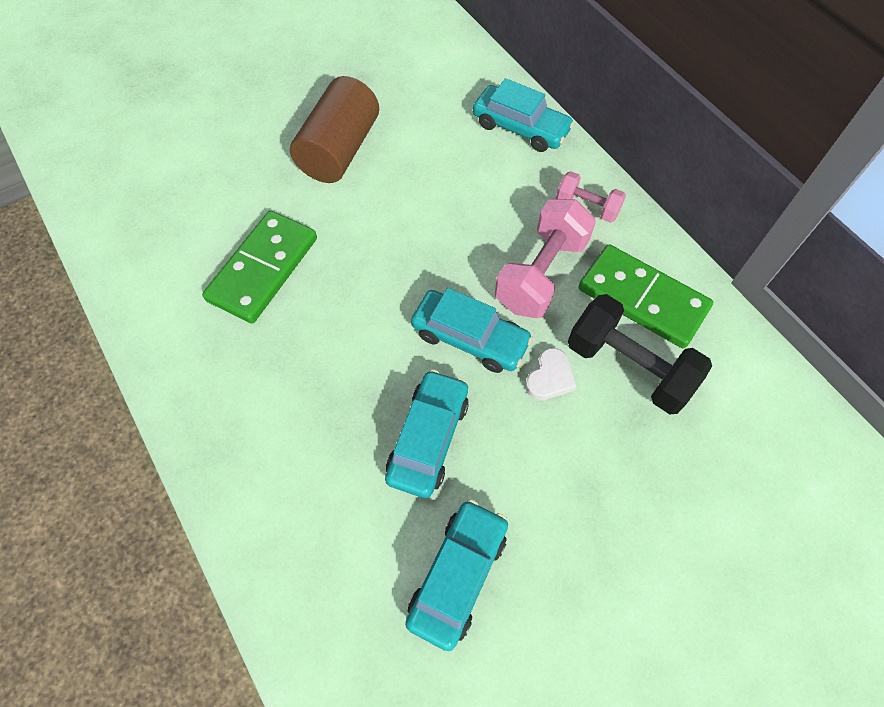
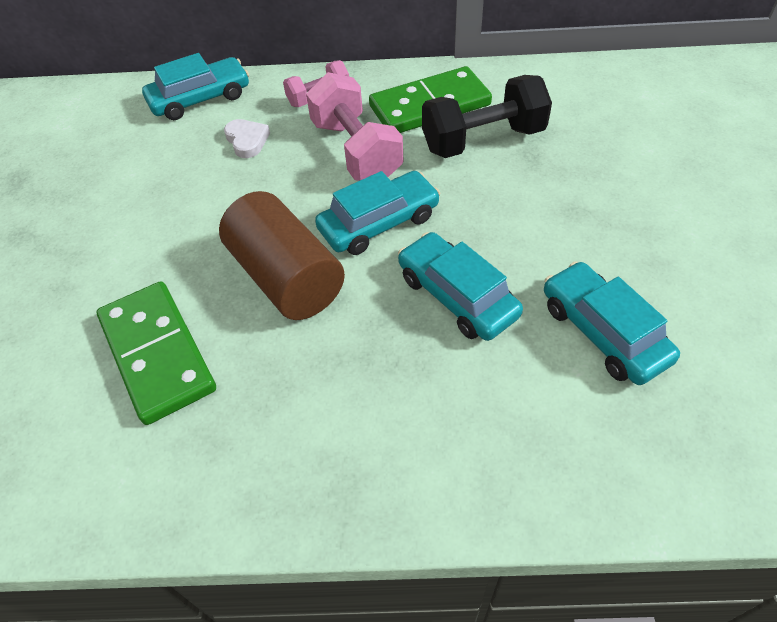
camera: 55 degrees left, 10 degrees down
brown cylinder [290,76,379,183] -> brown cylinder moved to [219,191,345,320]
white heart [525,348,577,401] -> white heart moved to [224,119,270,158]

